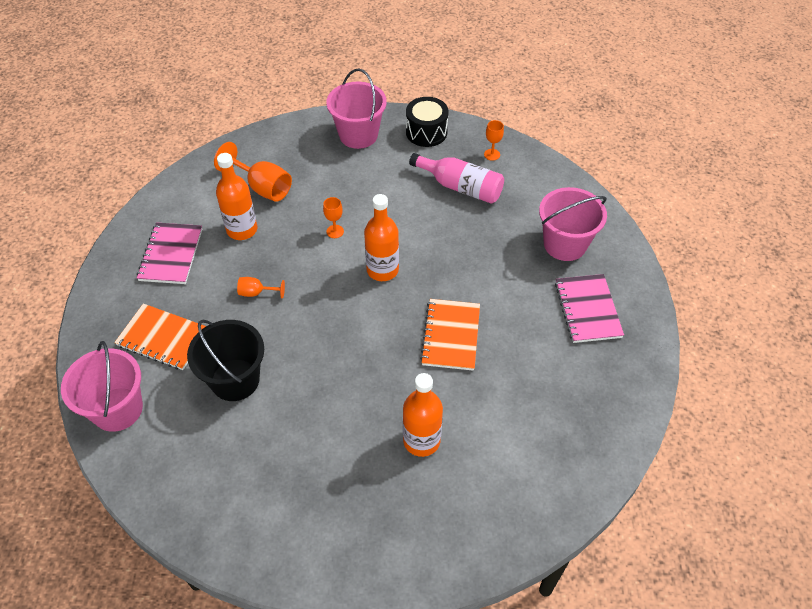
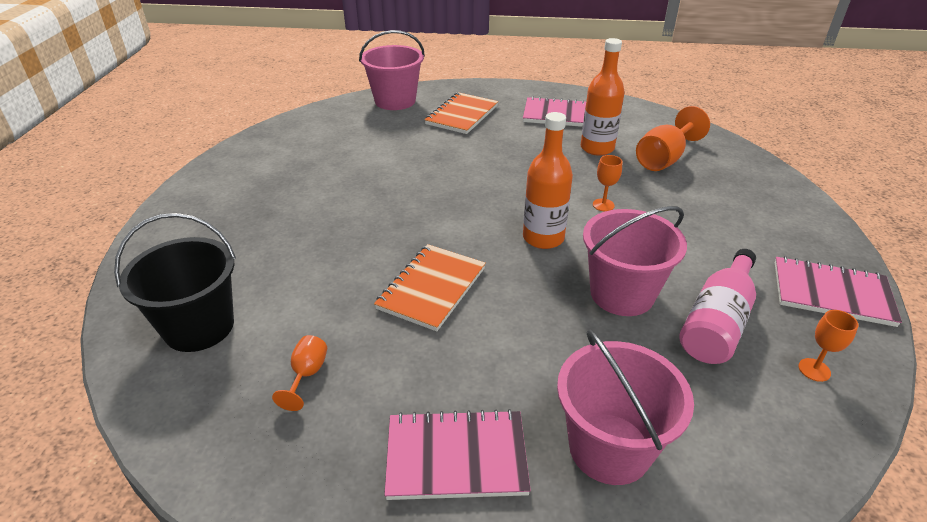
camera: 95 degrees right, 15 degrees down
black bucket [187,320,264,401] -> black bucket moved to [114,213,236,352]
orange goblet [237,277,285,299] -> orange goblet moved to [272,335,327,411]
pink bucket [326,68,387,149] -> pink bucket moved to [583,206,687,316]
orange bottle [403,373,443,457] -> none
black drum [406,97,449,147] -> pink notebook [775,256,902,327]
orange notebook [420,299,480,371] -> orange notebook turned 75 degrees counterclockwise [374,244,486,331]

